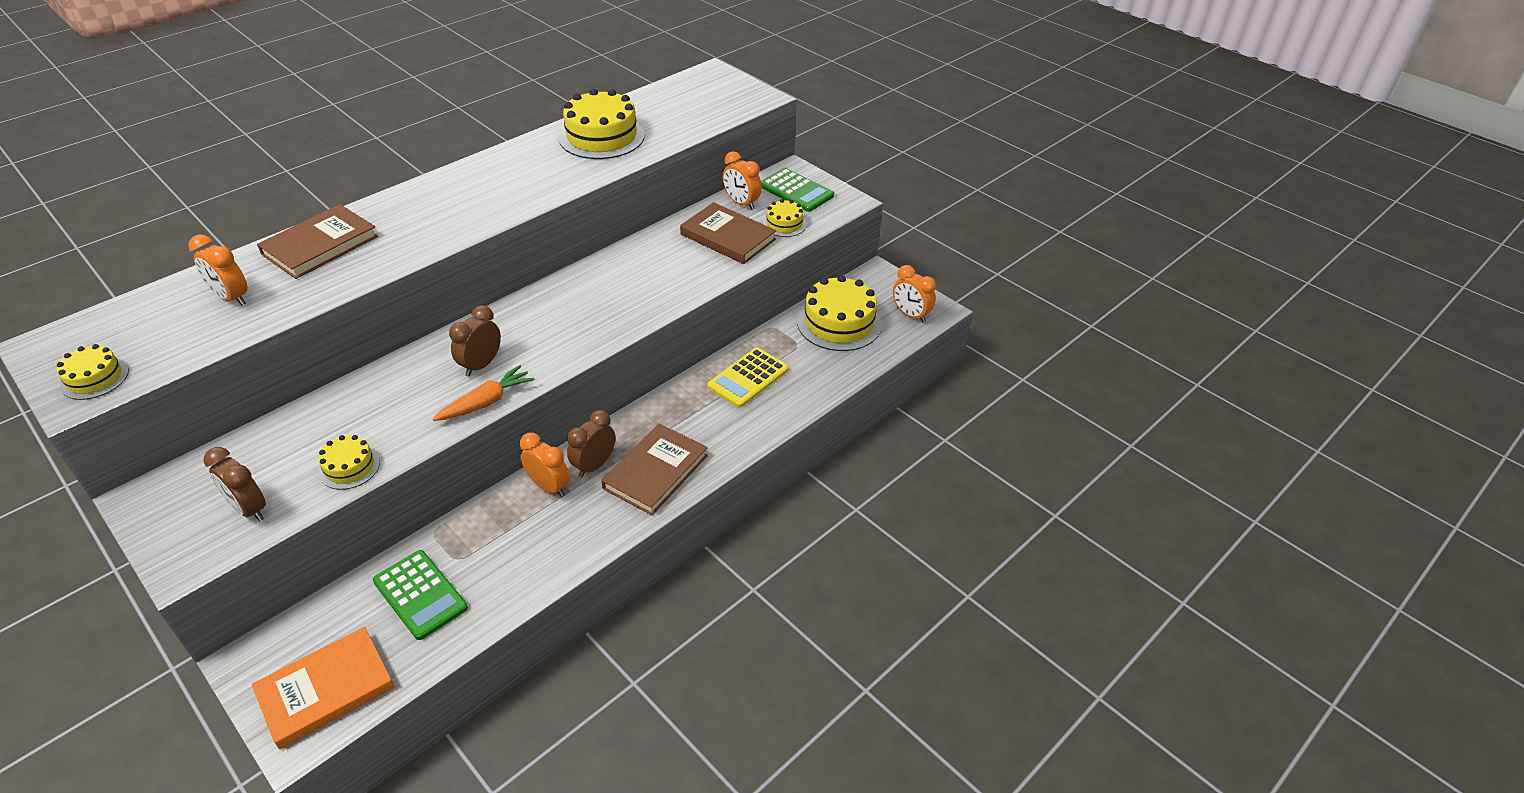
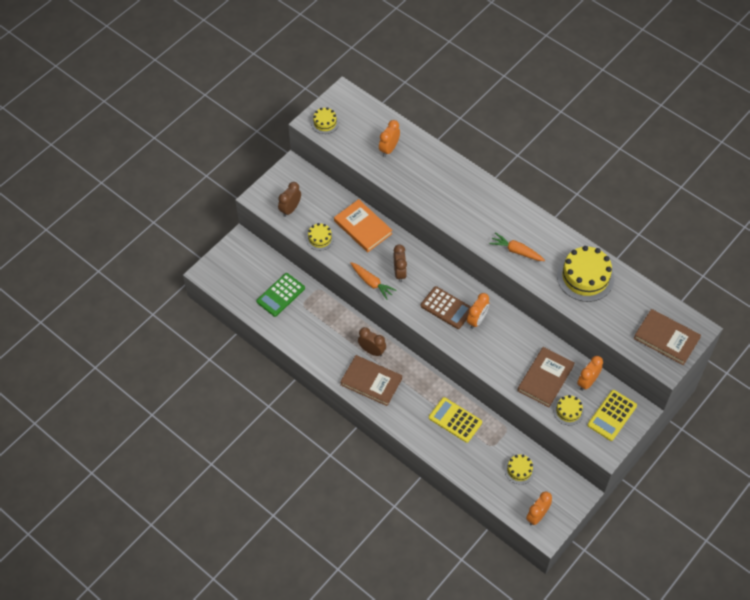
camera: 85 degrees right, 15 degrees up
orange book [252,627,395,749] -> orange book moved to [334,199,392,252]
brown book [257,204,378,279] -> brown book moved to [634,309,701,365]
brown clock [449,305,501,377] -> brown clock turned 60 degrees clockwise [394,244,407,282]
orange clock [520,432,570,497] -> orange clock moved to [467,293,489,329]
green calculator [761,168,834,212] -> yellow calculator [587,390,637,441]
yellow cake [797,275,882,351] -> yellow cake [504,455,535,484], size x0.53
none -> brown calculator [420,286,471,329]
none -> orange carrot [489,232,545,261]

